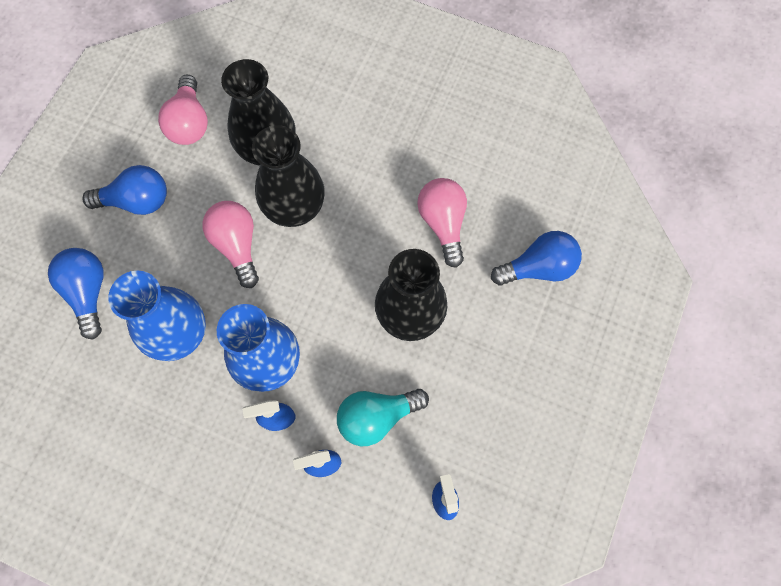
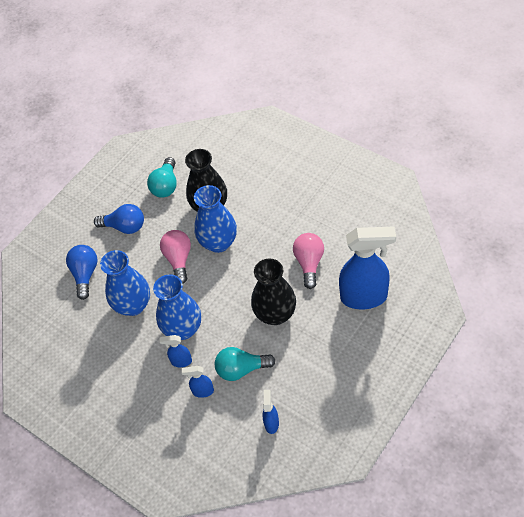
camera: 20 degrees right, 15 degrees down
pink light bulb [158,75,208,145] -> turquoise light bulb [147,157,177,198]
black vase [252,125,325,227] -> blue vase [194,185,237,253]
blue light bulb [491,231,582,286] -> blue spray bottle [339,226,396,310]

